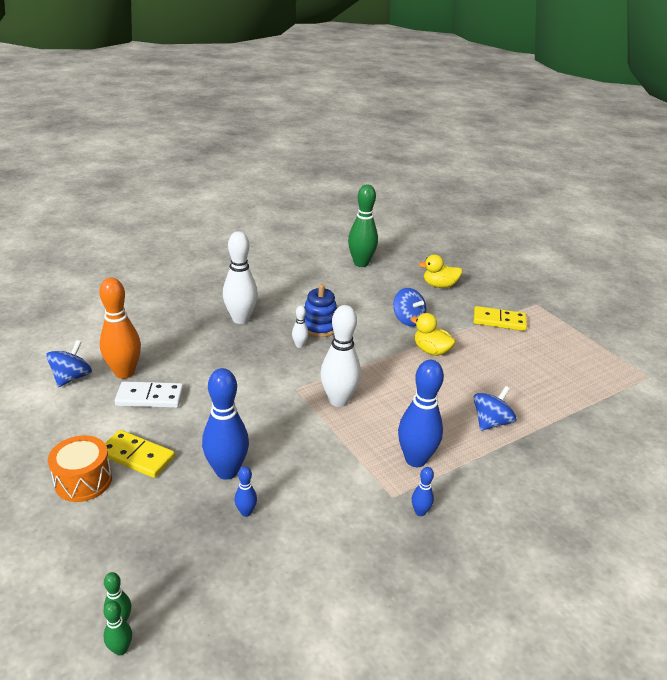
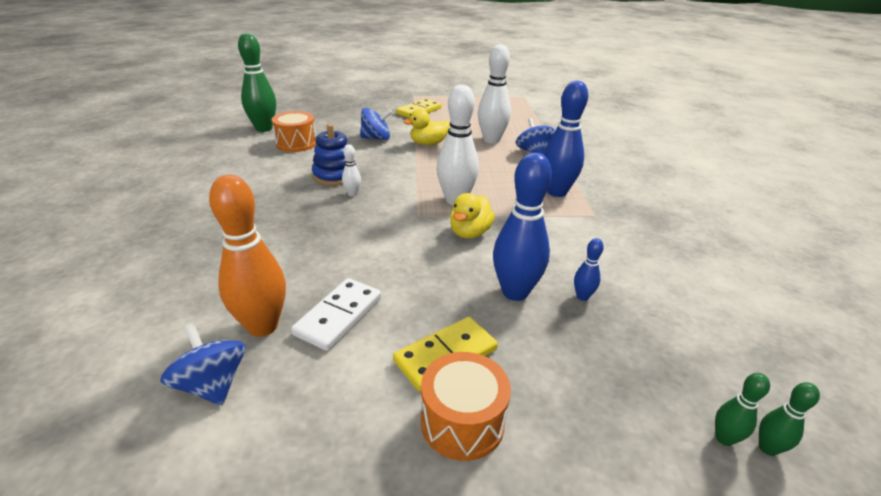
camera: 60 degrees left, 0 degrees up
white bowling pin [223,231,258,324] -> white bowling pin moved to [478,44,511,144]
blue bowling pin [412,467,434,516] -> none
yellow duck [419,255,462,288] -> yellow duck moved to [450,193,495,239]
none -> orange drum [271,111,317,152]

